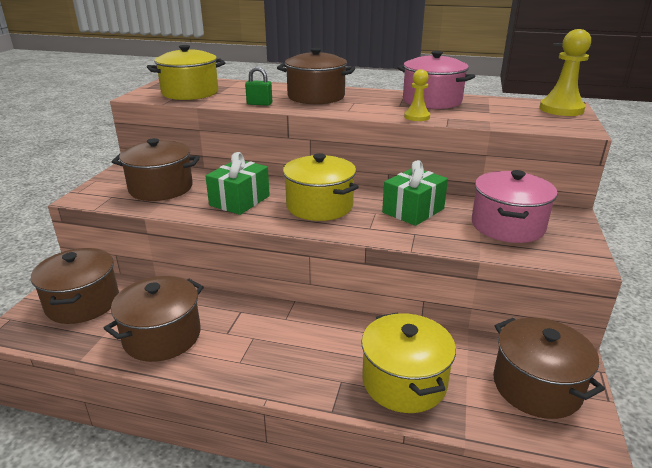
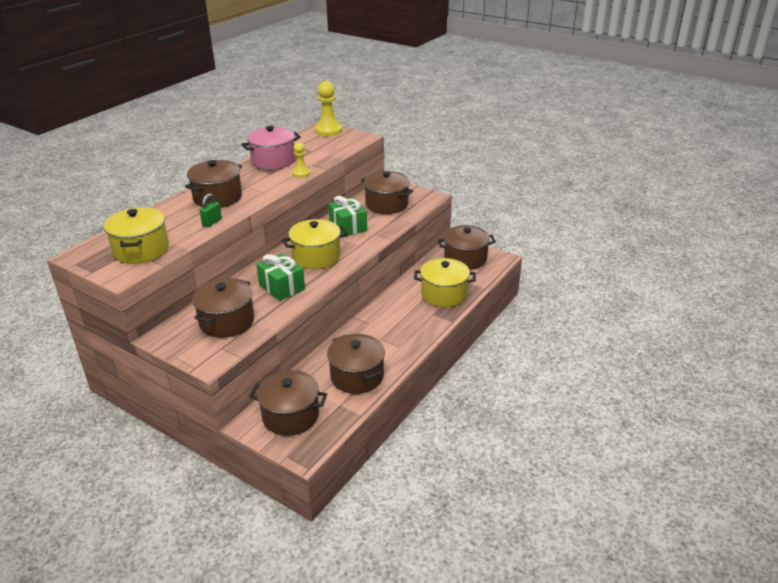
camera: 70 degrees left, 5 degrees up
pink pot [472,170,558,243] -> brown pot [361,171,413,214]

